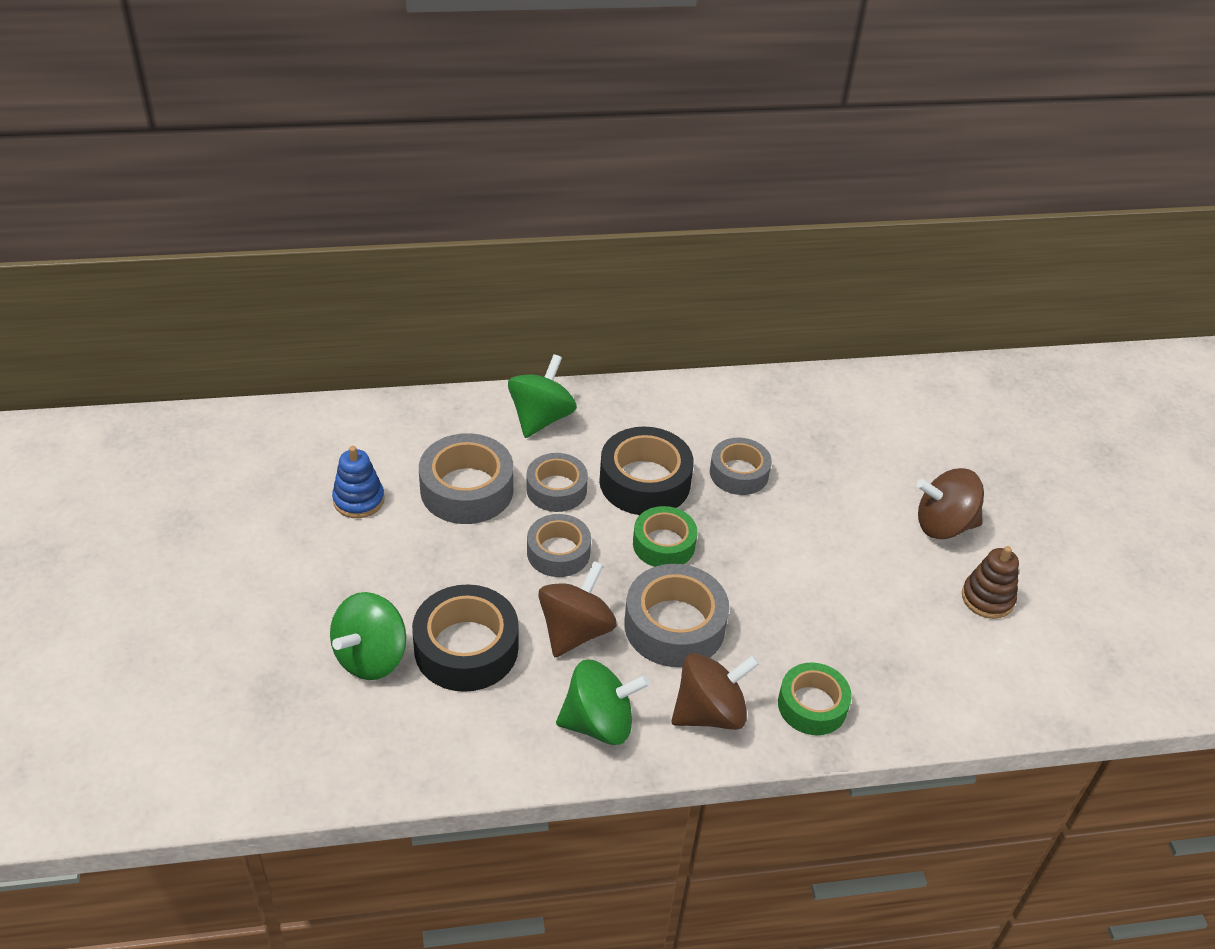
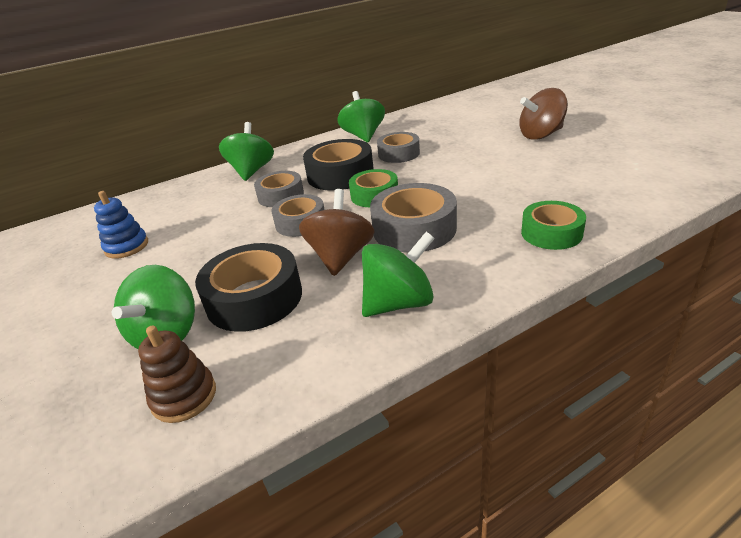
camera: 15 degrees left, 10 degrees down
grey tape [419,433,514,524] -> none
brown spinning top [671,653,759,730] -> none
brown stacking toy [962,546,1019,619] -> brown stacking toy moved to [138,325,216,423]
none -> green spinning top [337,91,385,142]

